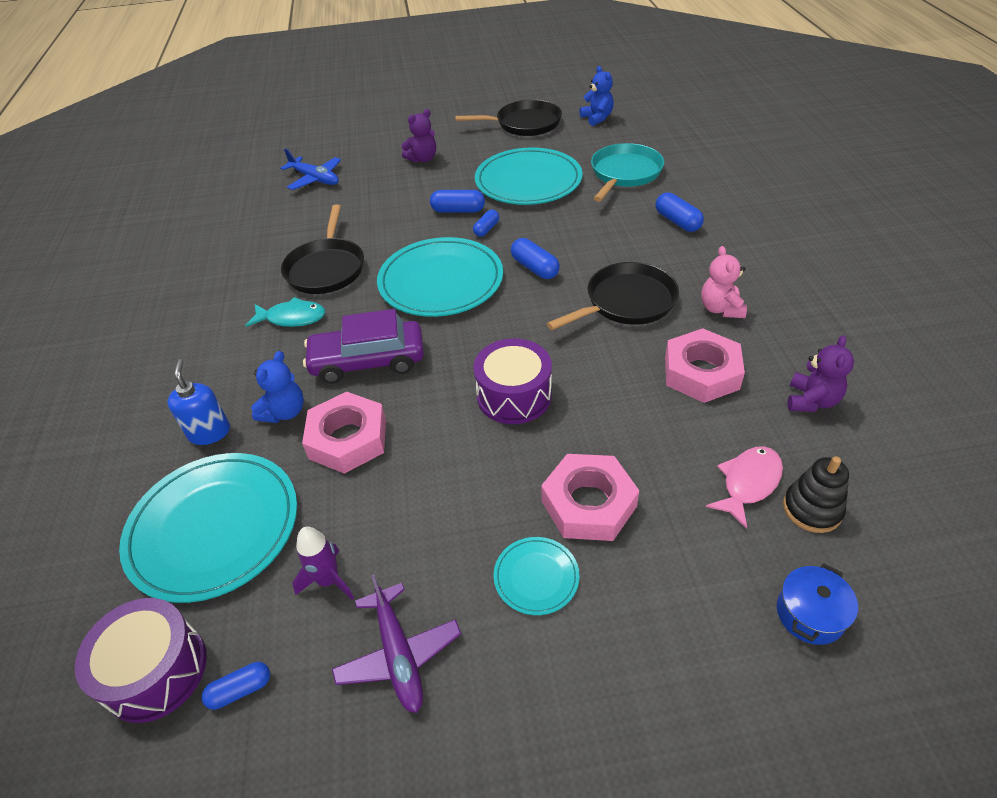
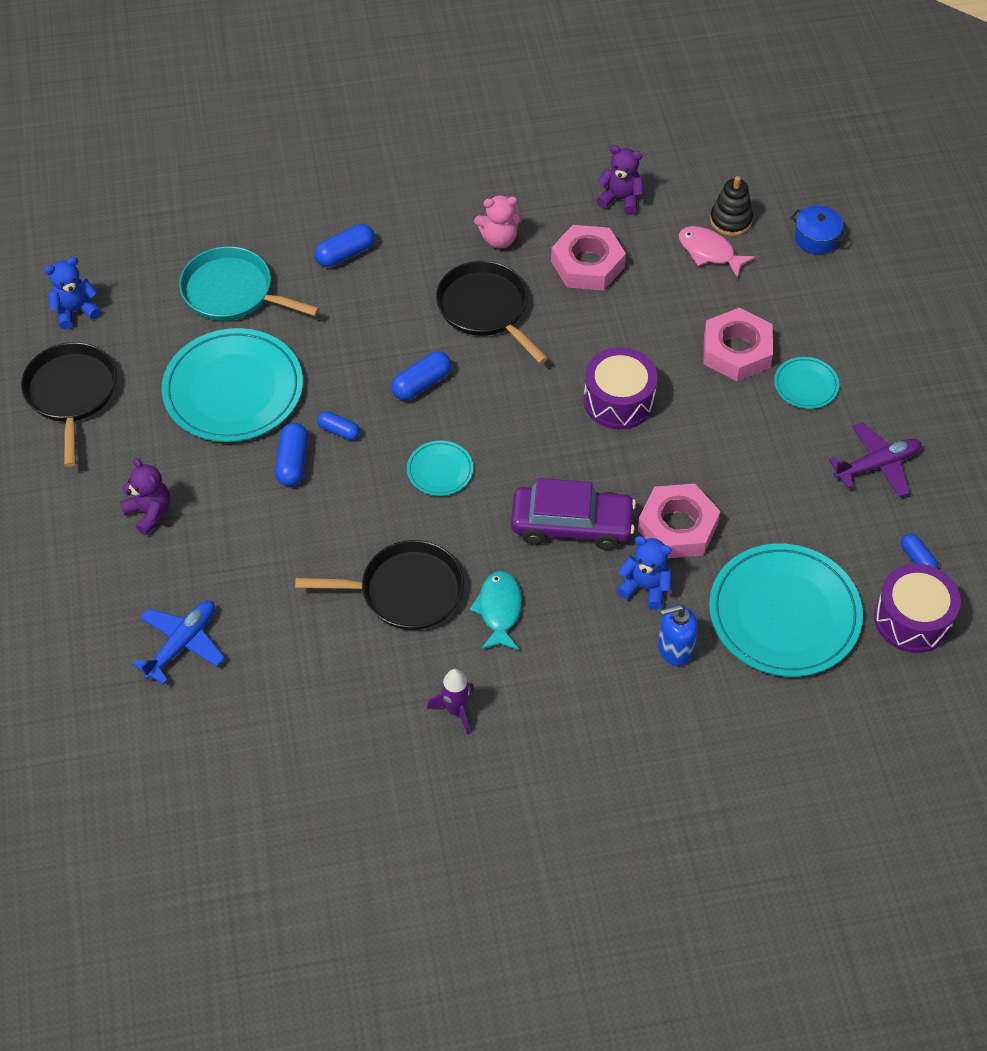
camera: 95 degrees left, 10 degrees up
purple rocket [292,527,354,600] -> purple rocket moved to [427,669,474,735]
purple car [303,309,424,384] -> purple car turned 75 degrees counterclockwise [511,478,636,550]
turquoise plate [377,237,503,317] -> turquoise plate [407,441,473,496], size x0.46

